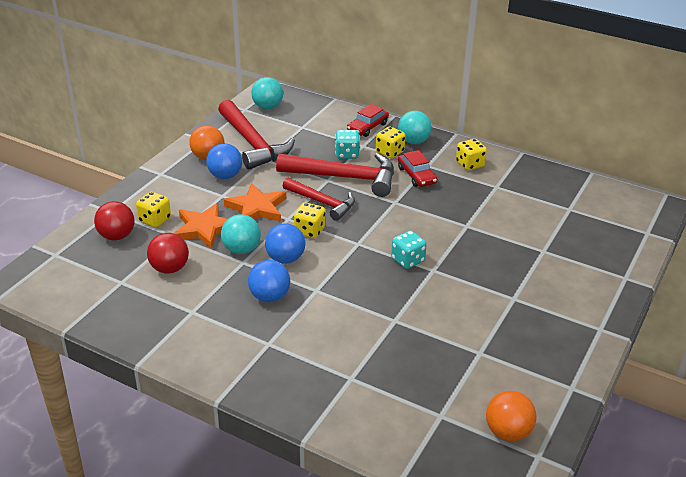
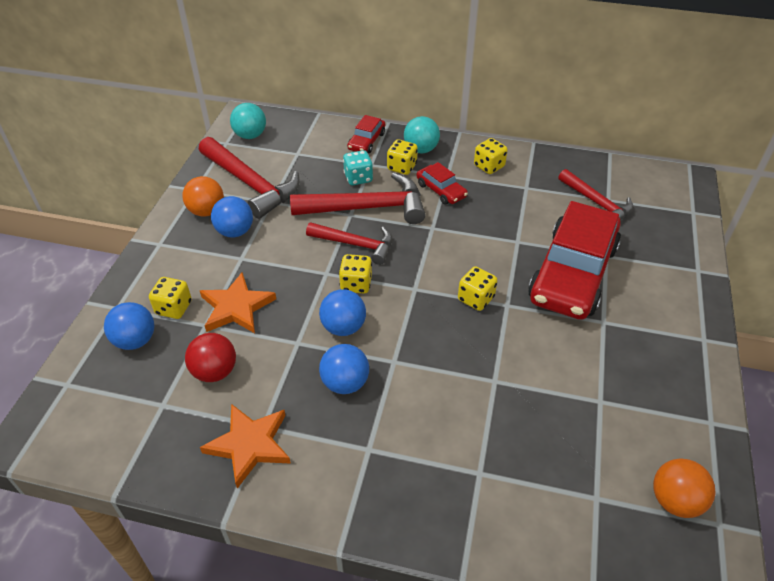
camera: 15 degrees left, 10 degrees up
red ball [94,201,135,240] -> blue ball [104,302,155,350]
turquoise ball [221,214,261,254] -> none
orange star [224,183,286,221] -> orange star moved to [200,404,291,489]
turquoise dice [391,230,427,269] -> yellow dice [458,266,498,311]
none -> red car [528,201,621,320]
none -> red hammer [558,169,633,220]

